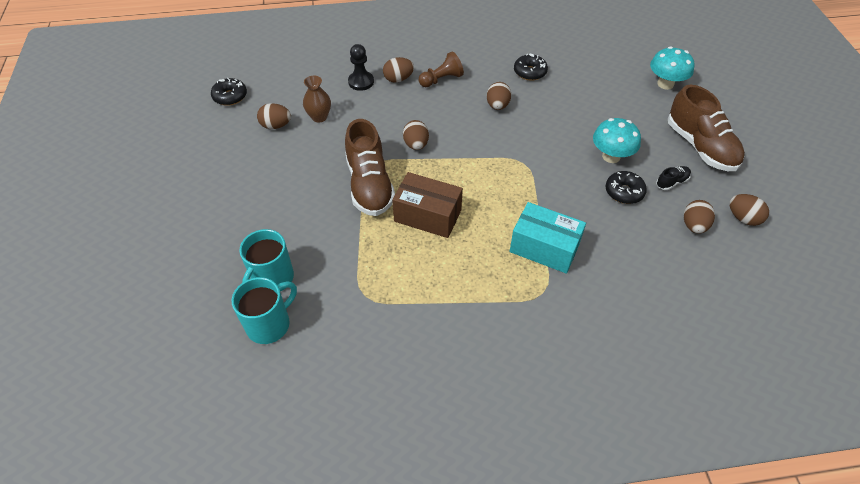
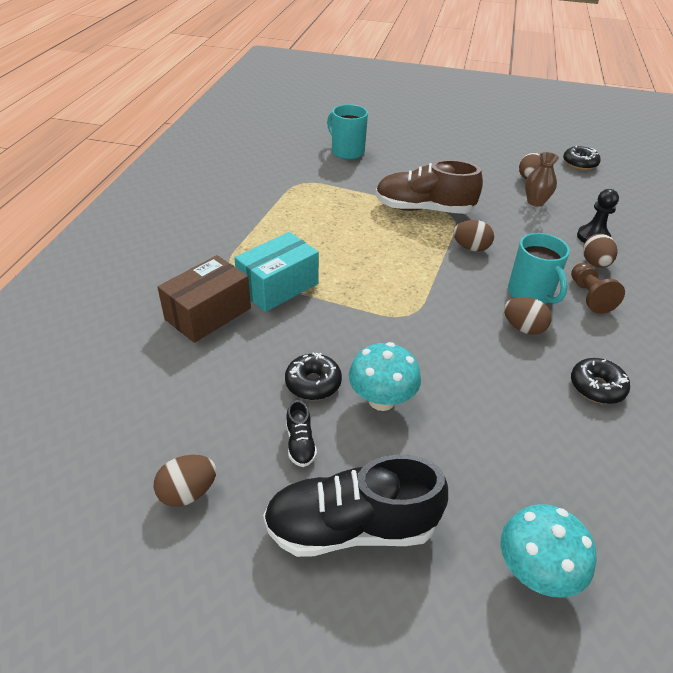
camera: 110 degrees right, 10 degrees down
turquoise mug [232,277,297,344] -> turquoise mug moved to [508,233,570,304]
brown box [392,172,463,238] -> brown box moved to [157,255,251,343]
brown shoe [668,85,745,171] -> black shoe [263,454,448,557]
brown egg [684,200,715,234] -> none

